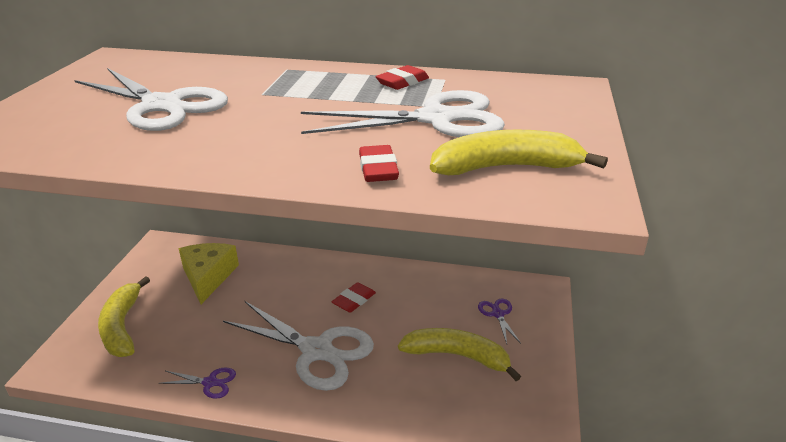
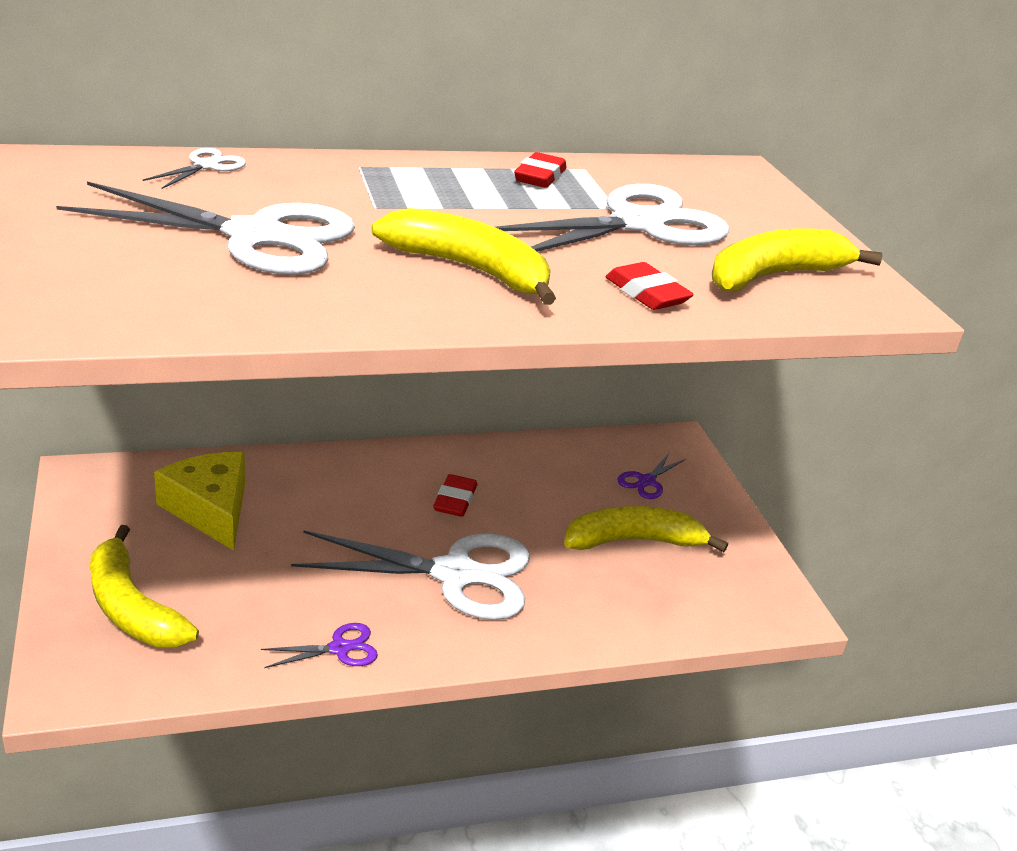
camera: 30 degrees left, 0 degrees up
purple scissors [478,299,521,344] -> purple scissors turned 105 degrees counterclockwise [617,453,686,499]
none -> white scissors [143,148,246,189]
none -> yellow banana [372,208,556,305]

